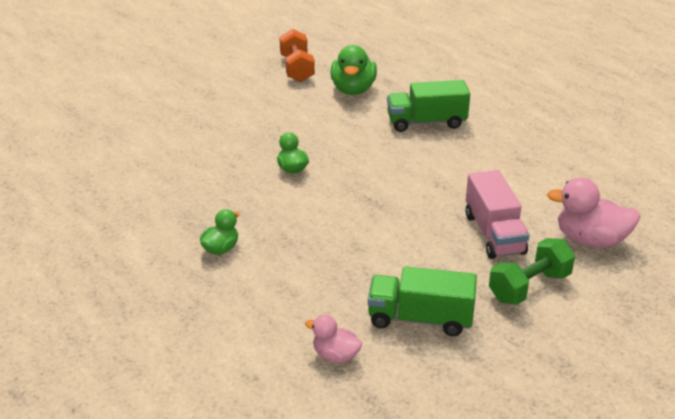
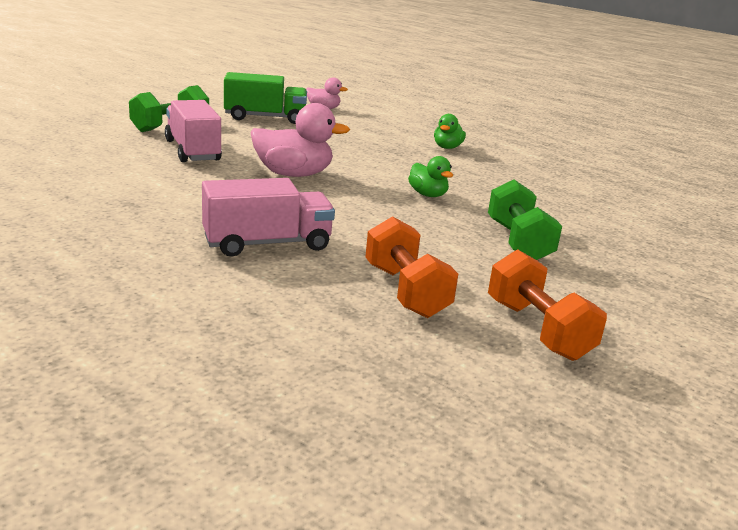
camera: 165 degrees right, 10 degrees down
green duck [331,45,377,95] -> orange dumbbell [365,216,458,318]
green truck [387,80,470,132] -> pink truck [202,178,335,257]
pink duck [547,177,641,248] -> pink duck moved to [250,103,350,177]
none -> green dumbbell [488,180,562,260]

